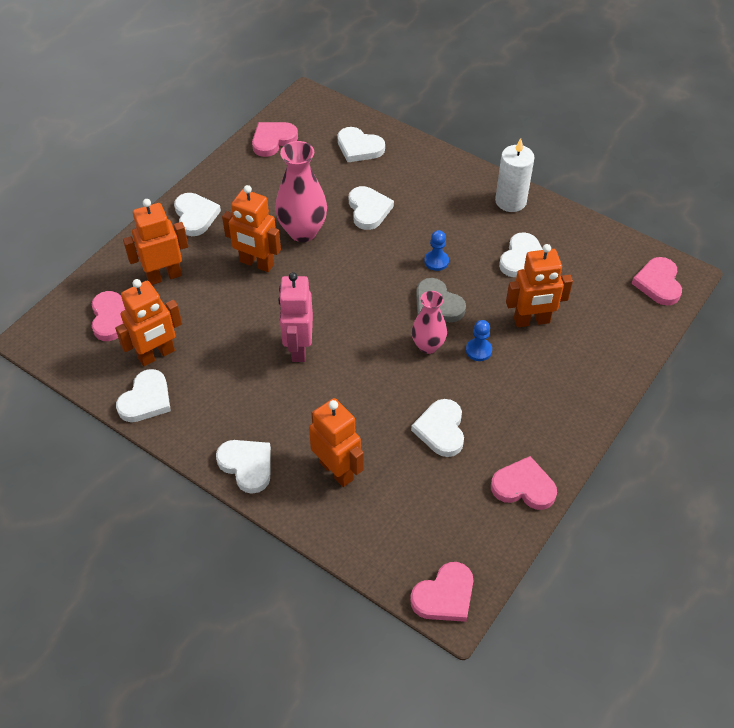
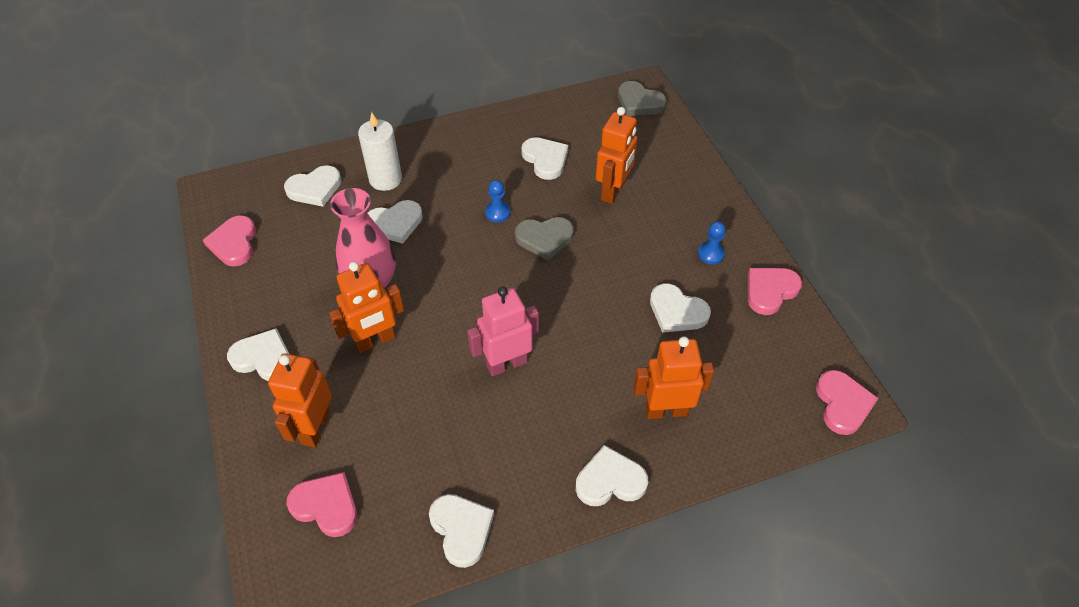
camera: 55 degrees left, 0 degrees up
orange robot [115,279,182,366] -> none
pink robot [278,272,313,362] -> pink robot turned 120 degrees clockwise [467,287,539,376]
white heart [349,186,394,230] -> white heart turned 135 degrees clockwise [367,200,423,244]
pink vase [412,291,447,354] -> none
blue pawn [466,320,492,361] -> blue pawn moved to [698,221,726,264]
white candle [495,138,535,212] -> white candle moved to [358,112,402,191]
pink heart [631,257,682,306] -> grey heart [618,81,666,116]

